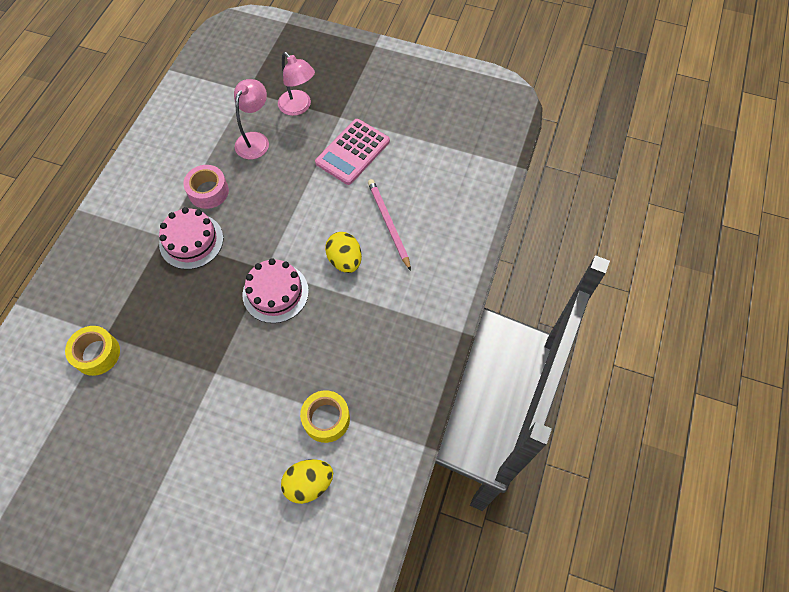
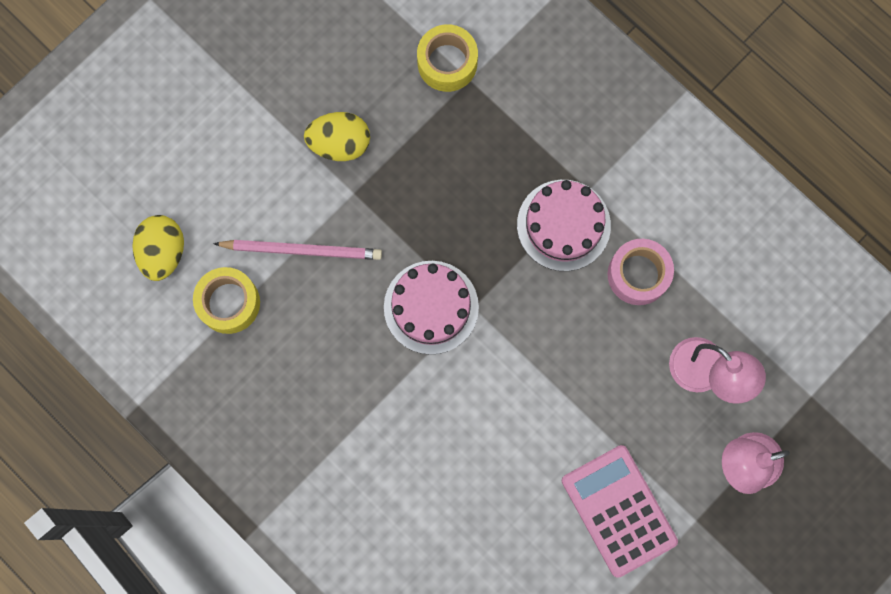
camera: 115 degrees right, 15 degrees up
yellow egg [325,232,362,273] -> yellow egg moved to [304,112,370,161]
pink pencil [368,179,411,271] -> pink pencil moved to [213,240,382,260]

